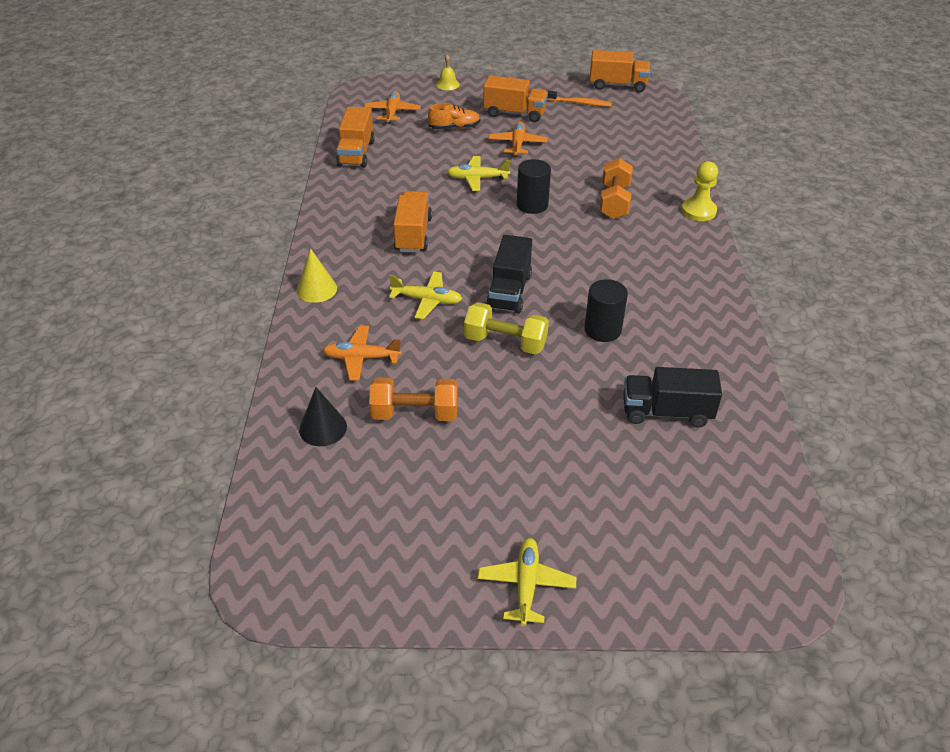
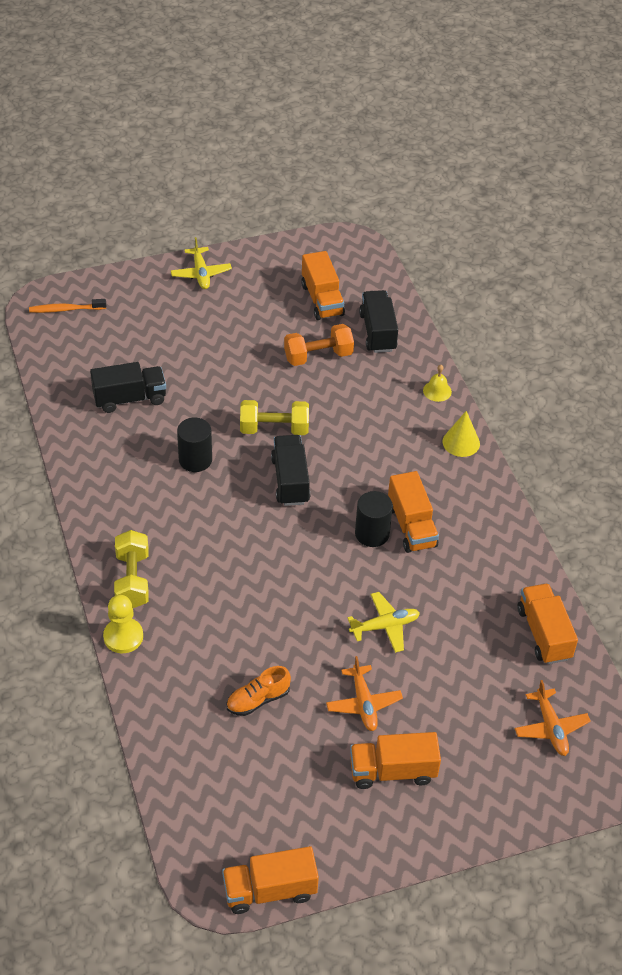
camera: 160 degrees right, 5 degrees up
black cone [299,387,347,446] -> black truck [359,290,398,353]
orange plane [322,326,402,381] -> none
yellow plane [389,271,462,319] -> none
orange shoe [428,103,480,130] -> orange shoe moved to [227,666,291,716]
yellow bell [436,55,460,90] -> yellow bell moved to [423,365,452,402]
black cylinder [517,159,551,214] -> black cylinder moved to [355,491,393,547]
orange toothbrush [546,90,612,107] -> orange toothbrush moved to [29,299,106,313]
orange dumbbell [599,158,633,219] -> none
none -> yellow dumbbell [114,530,149,608]
none -> orange truck [301,251,345,320]

